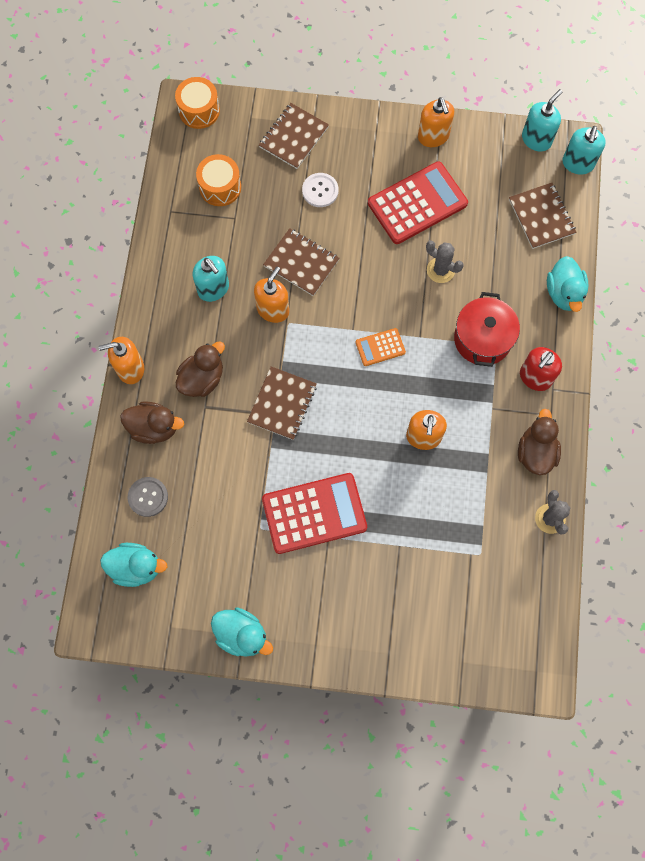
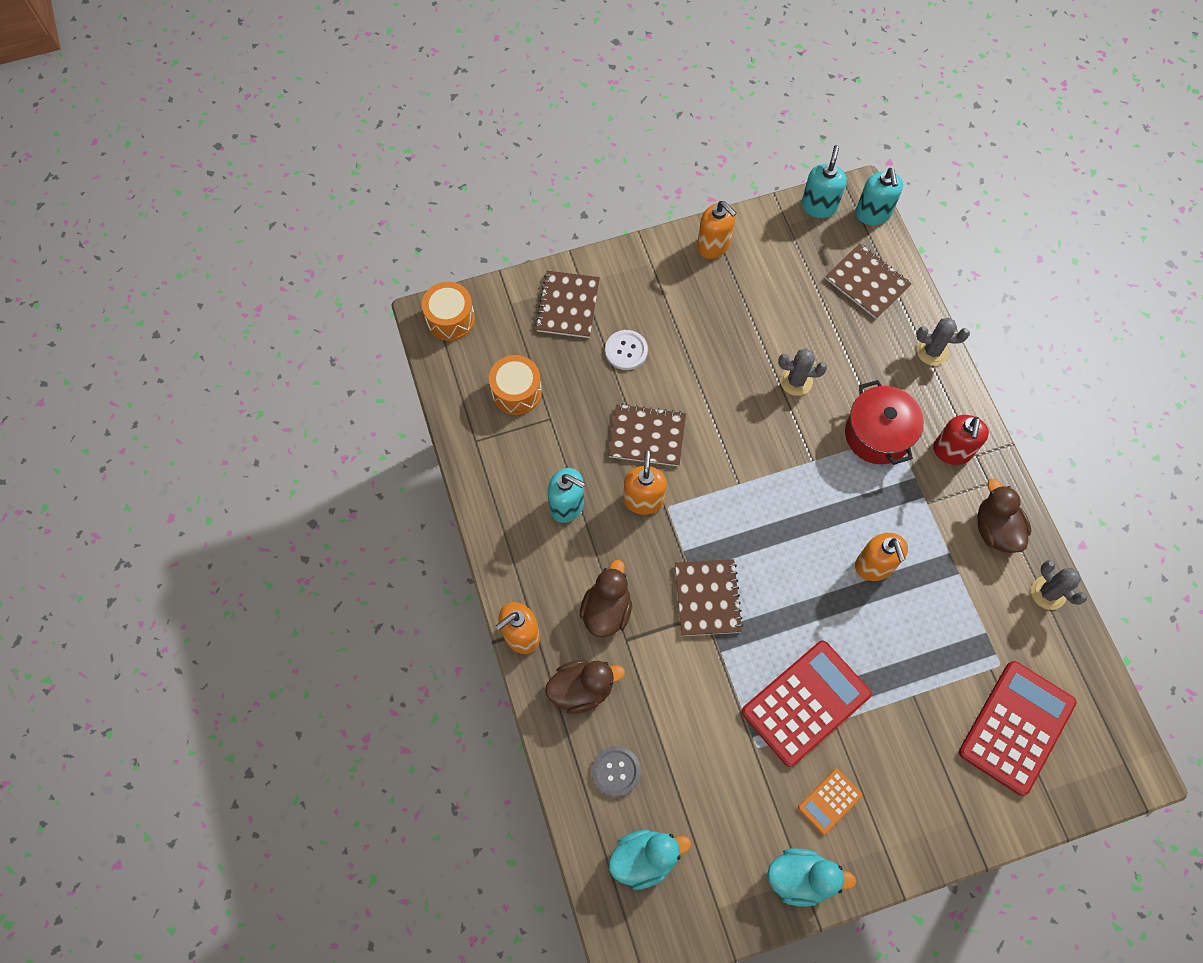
camera: 25 degrees left, 5 degrees down
orange calculator [356,328,406,366] -> orange calculator moved to [798,768,863,835]
red calculator [368,161,468,244] -> red calculator moved to [959,661,1076,796]
turquoise duck [547,256,588,312] -> grey cactus [916,318,970,365]

